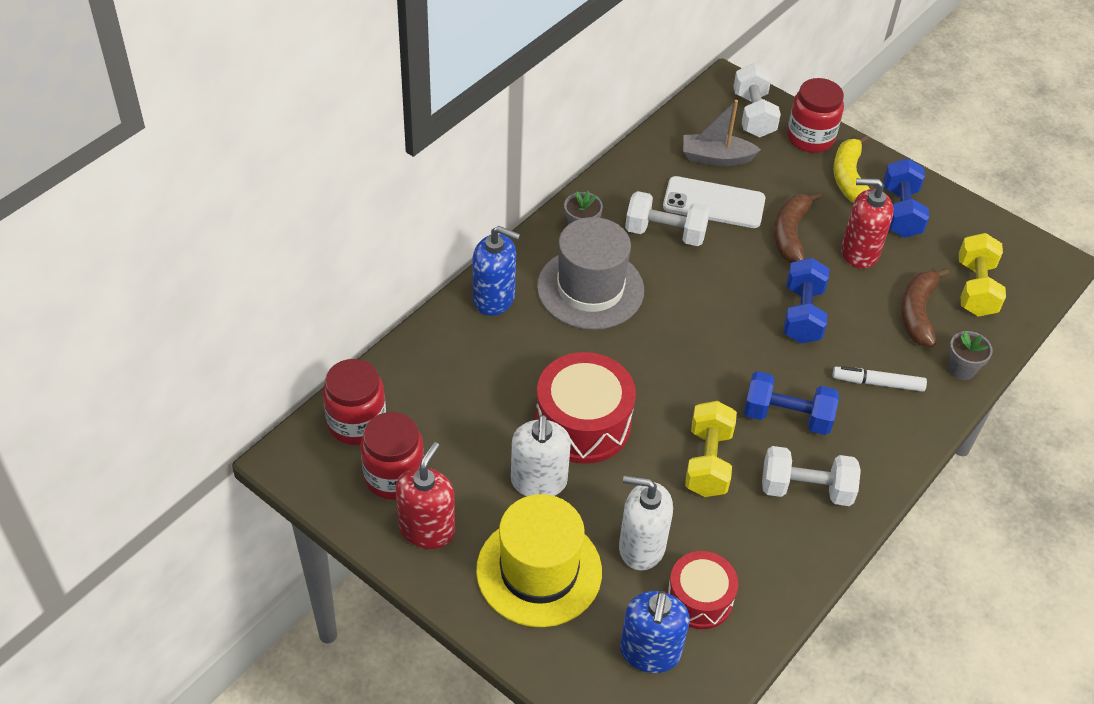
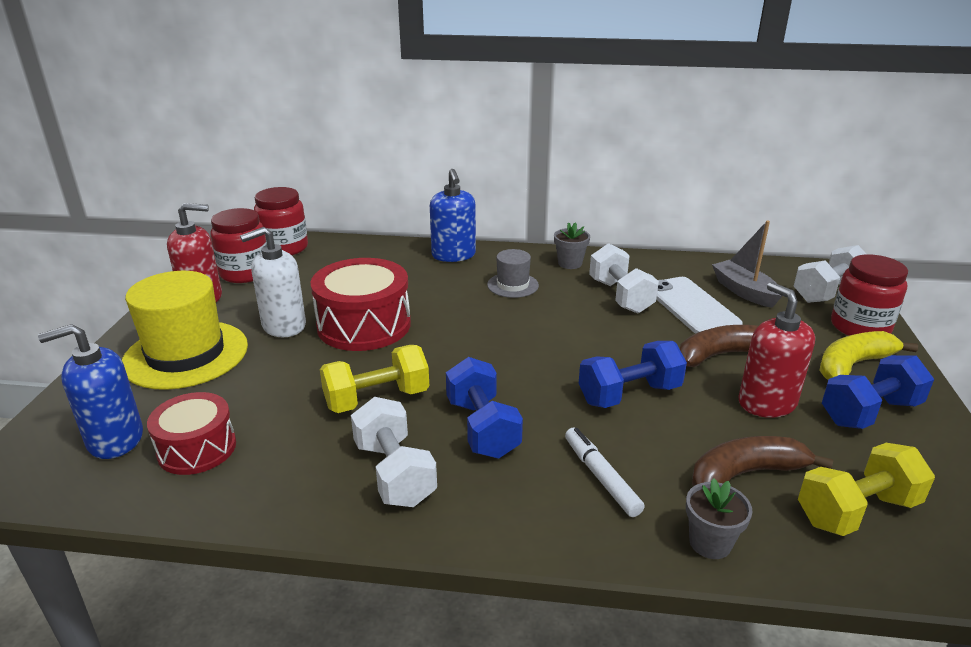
camera: 60 degrees right, 20 degrees down
grey hat [537,217,644,330] -> grey hat [487,249,539,298], size x0.51
white soap dispenser [619,476,673,571] -> none

